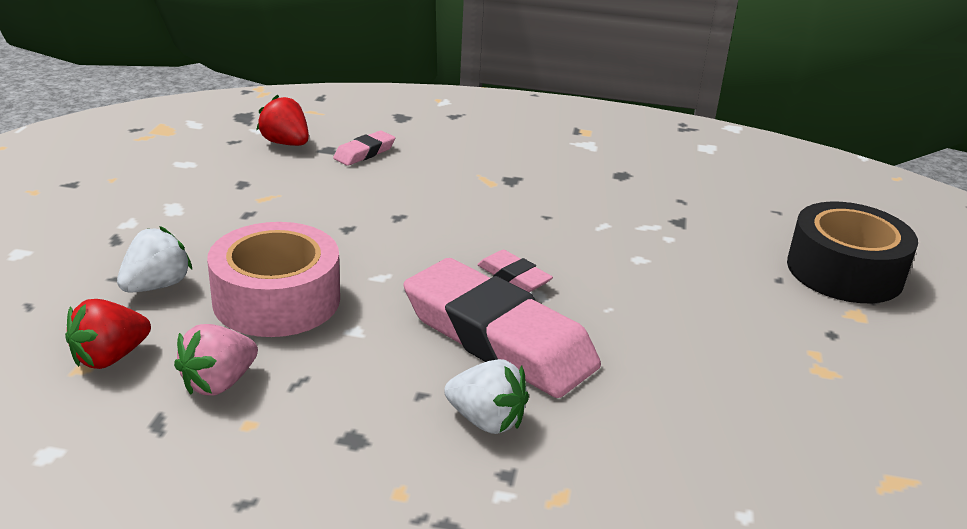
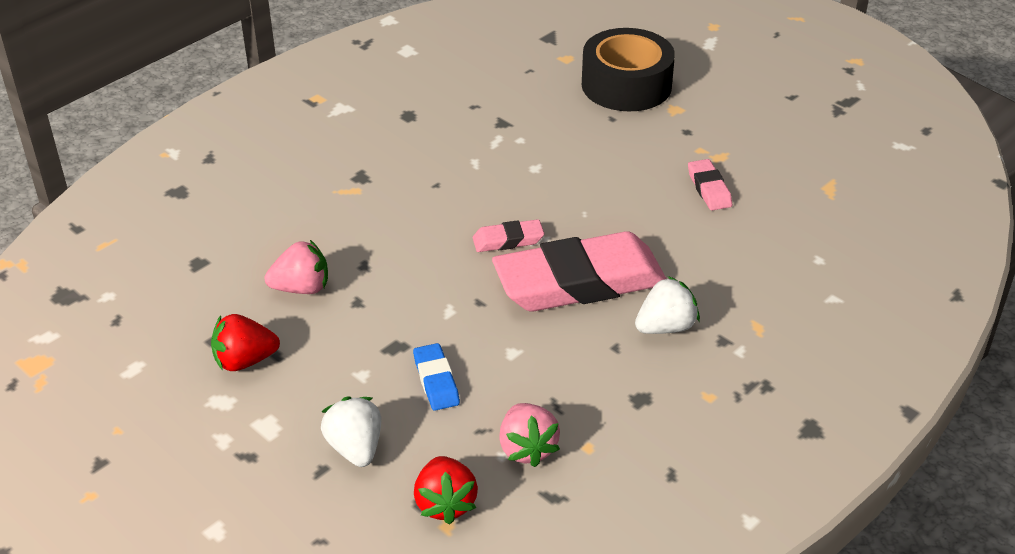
camera: 55 degrees left, 10 degrees up
pink tape [207,222,340,337] -> blue eraser [413,343,460,411]
red strawberry [256,95,309,146] -> red strawberry moved to [211,314,280,371]
pink eraser [333,131,395,166] -> pink eraser moved to [688,159,732,210]
none -> pink strawberry [265,240,328,294]

